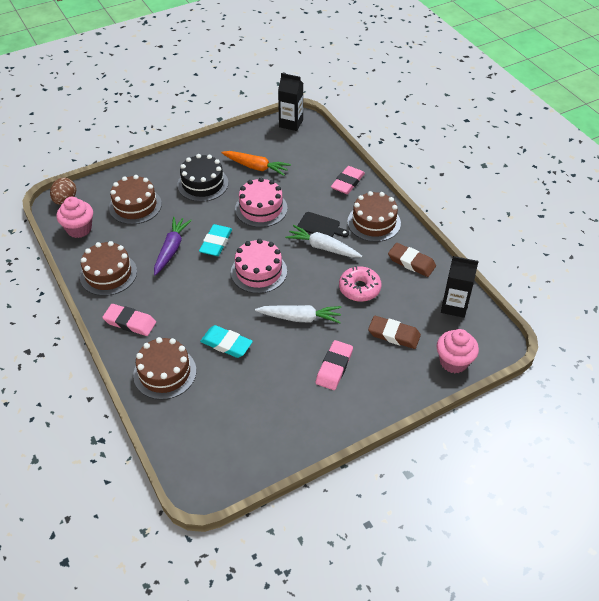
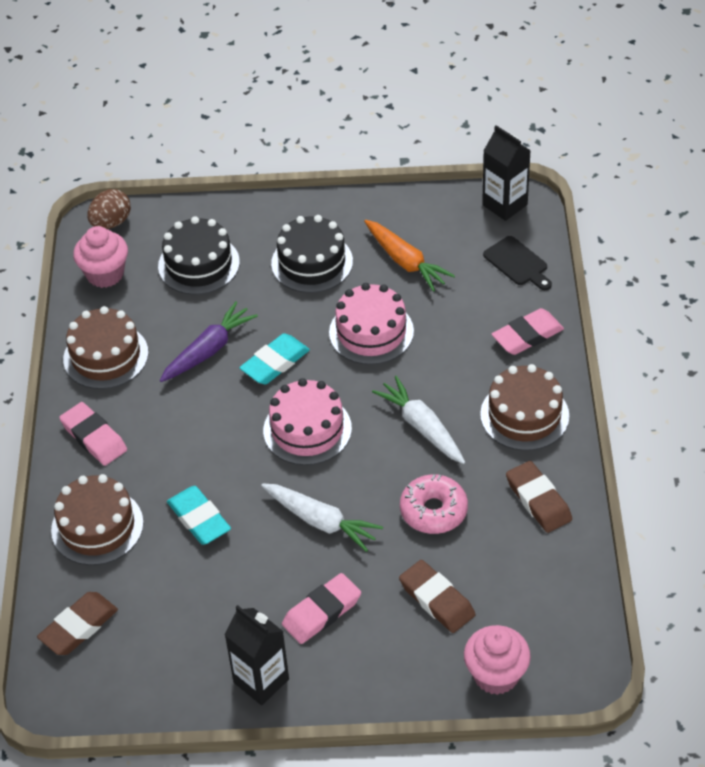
camera: 30 degrees right, 0 degrees up
brown cake [109,175,162,224] -> black cake [158,216,240,295]
black cutting board [298,212,349,237] -> black cutting board moved to [483,236,552,290]
black carton [441,256,479,318] -> black carton moved to [225,605,289,705]
none -> brown eraser [37,592,118,655]

